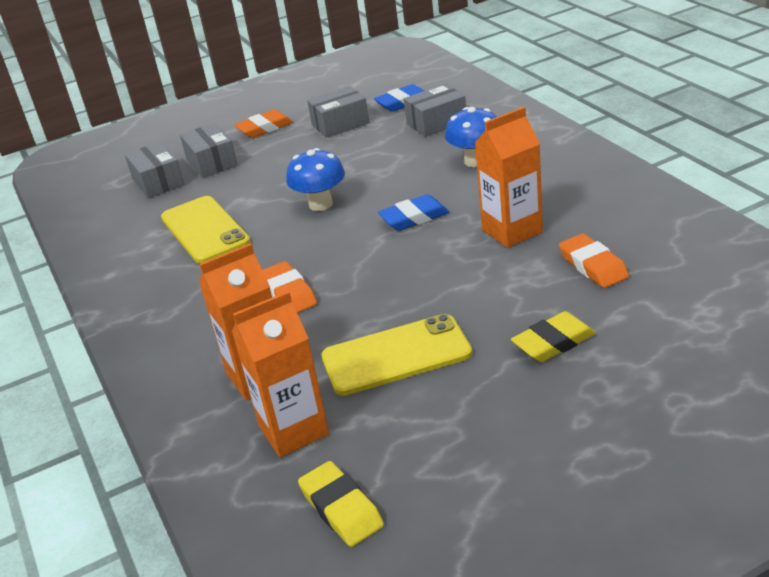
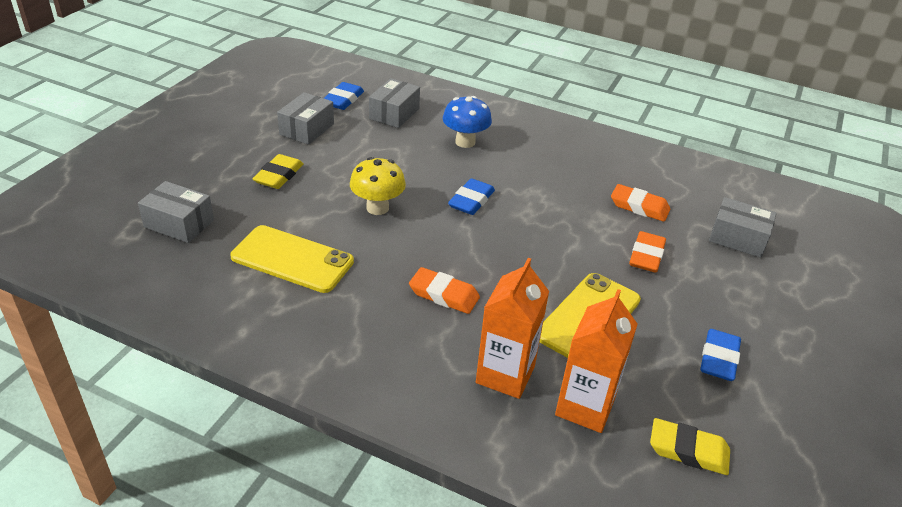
camera: 45 degrees left, 5 degrees up
grey box [180,123,238,178] -> grey box moved to [709,197,777,258]
orange eraser [234,109,293,138] -> orange eraser moved to [629,231,666,273]
blue mushroom [286,148,345,211] -> yellow mushroom [350,157,406,215]
orange carton [475,107,543,248] -> none
yellow eraser [511,311,596,362] -> yellow eraser moved to [252,154,304,189]
none -> blue eraser [700,329,741,381]

